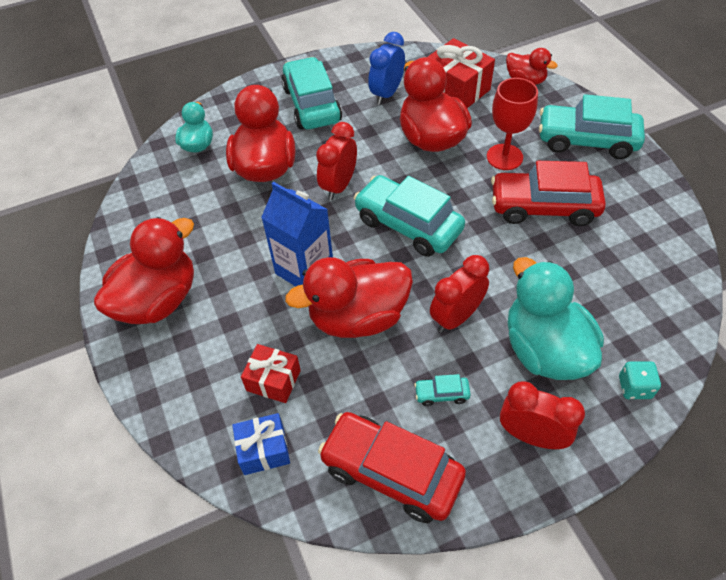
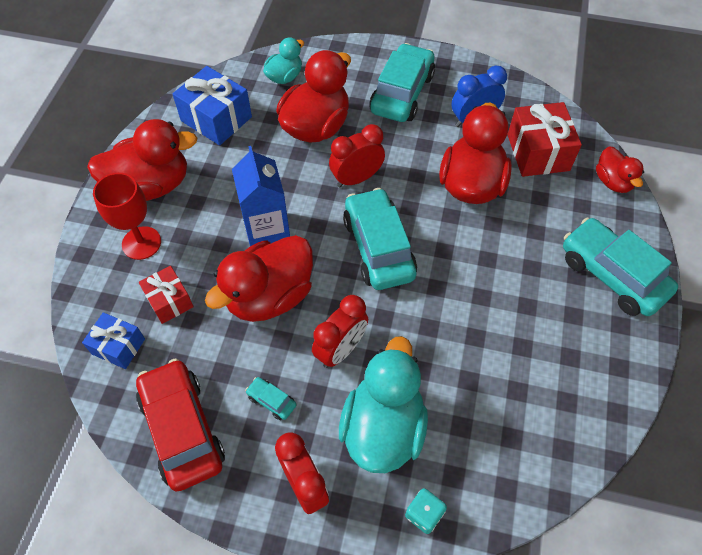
camera: 35 degrees right, 5 degrees up
red duck [285,257,413,338] -> red duck turned 60 degrees counterclockwise [205,235,313,322]
red clock [430,255,489,333] -> red clock turned 135 degrees clockwise [312,295,368,368]
red goblet [487,78,538,170] -> red goblet moved to [93,173,161,260]
red car [491,161,606,226] -> none
none -> blue gift [173,66,252,145]

